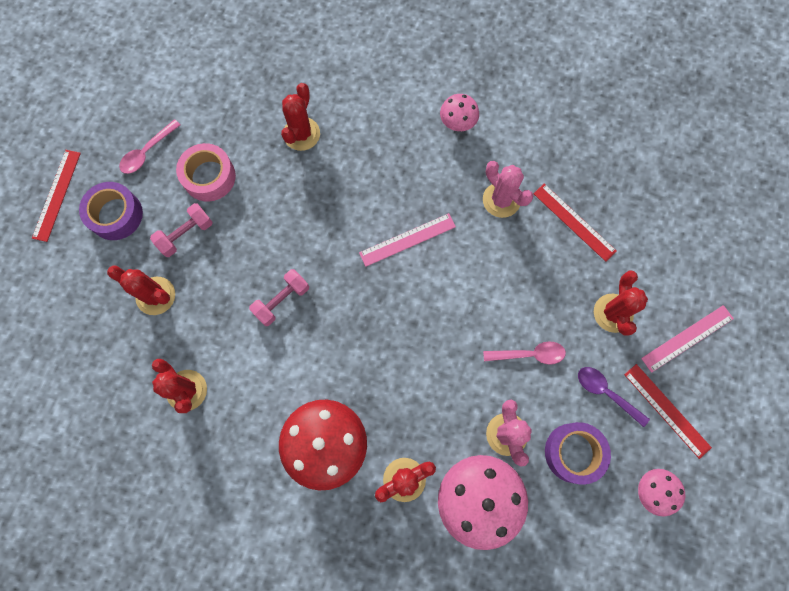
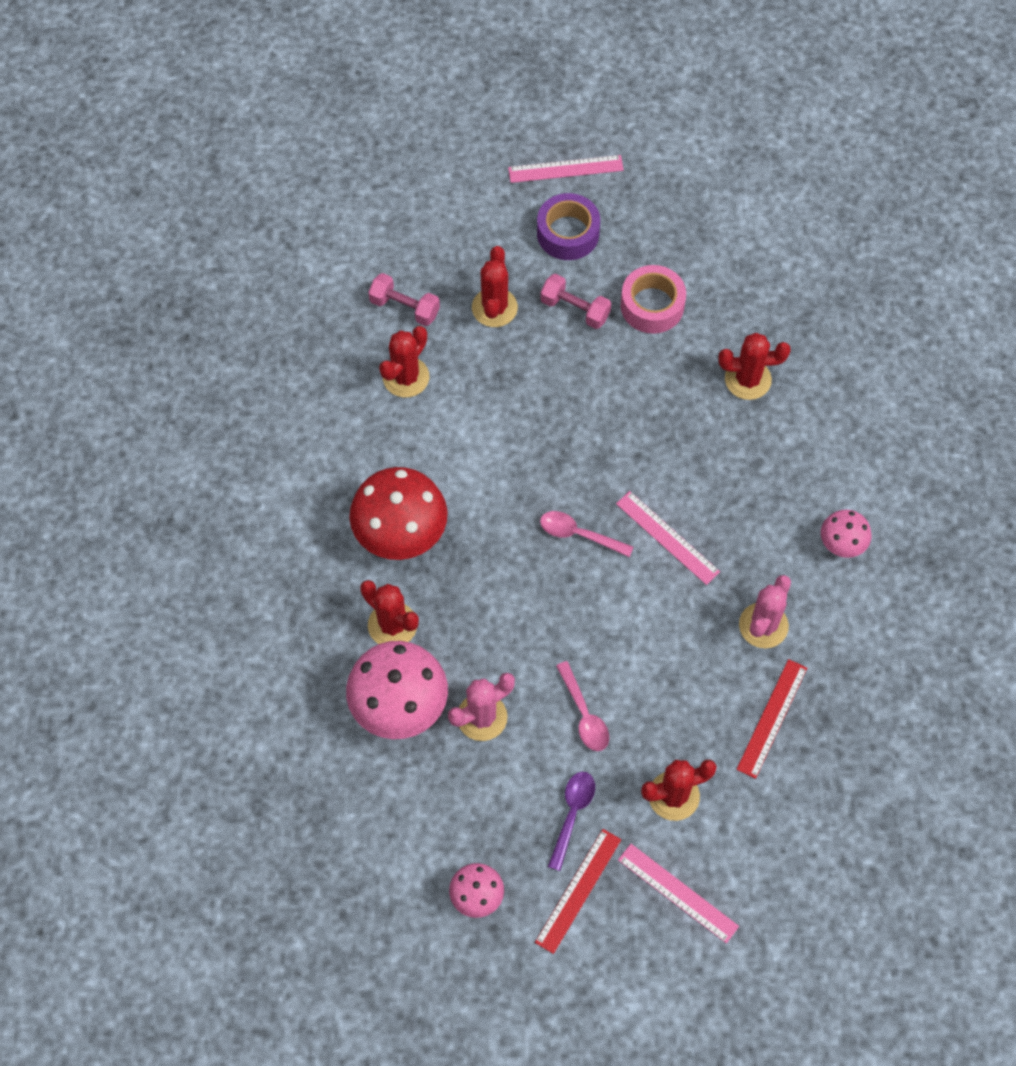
camera: 70 degrees right, 10 degrees down
red ruler [32,150,81,242] -> pink ruler [508,155,624,183]
pink spoon [119,119,181,174] -> pink spoon moved to [540,511,633,557]
pink dumbbell [249,269,309,326] -> pink dumbbell moved to [368,273,440,326]
purple tape [545,422,611,485] -> none

